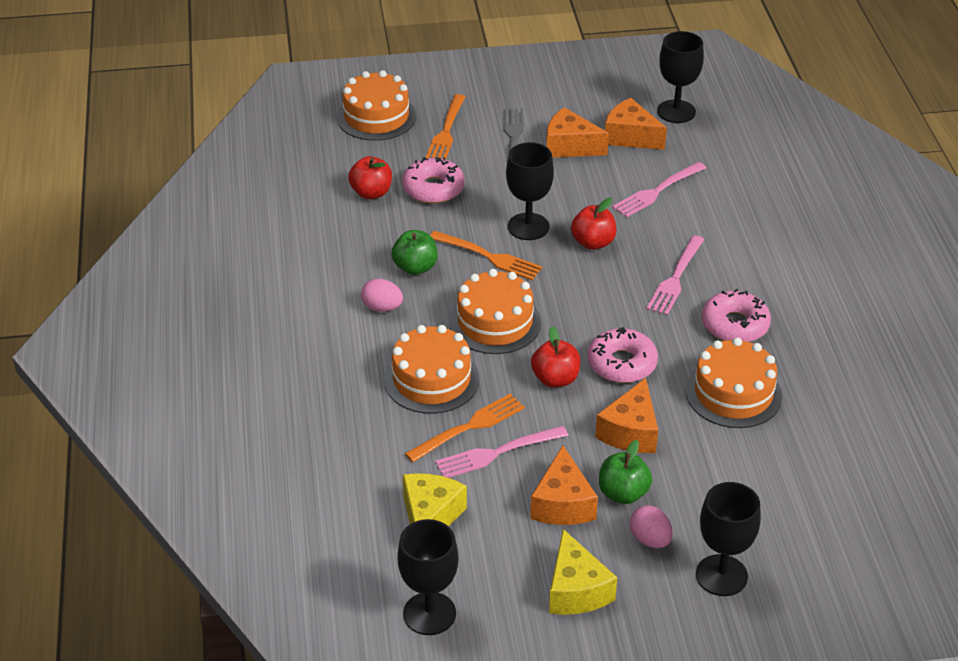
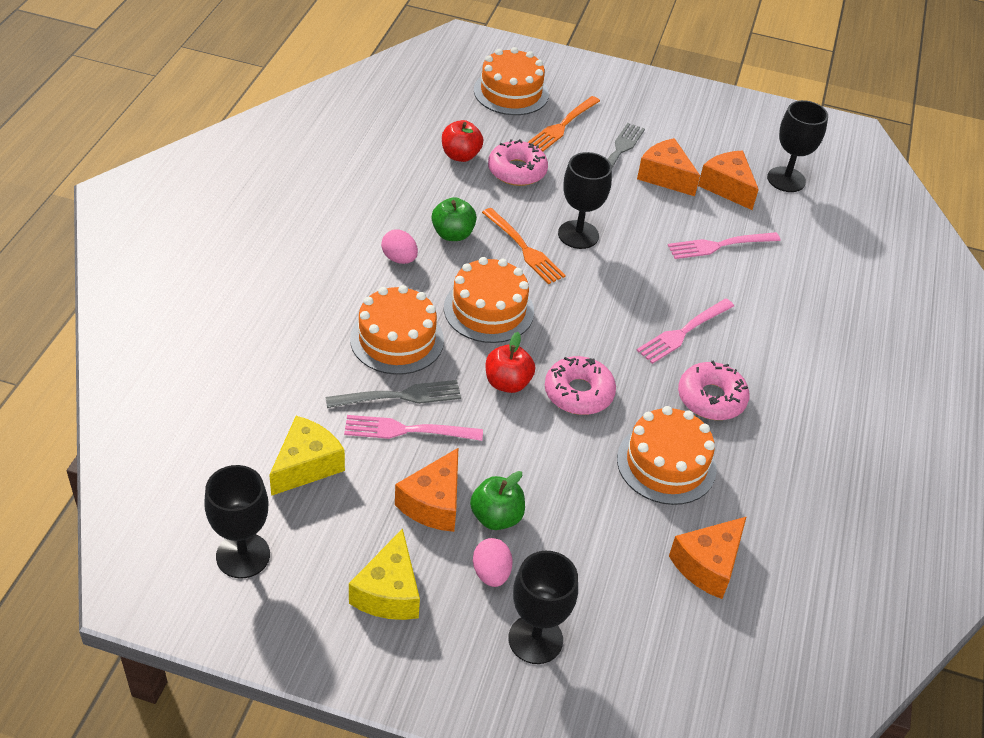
camera: 20 degrees right, 5 degrees up
orange fork [405,394,525,462] -> grey fork [326,380,461,408]
red apple [571,198,616,250] -> none
orange cheese [595,378,658,453] -> orange cheese moved to [669,516,747,599]

